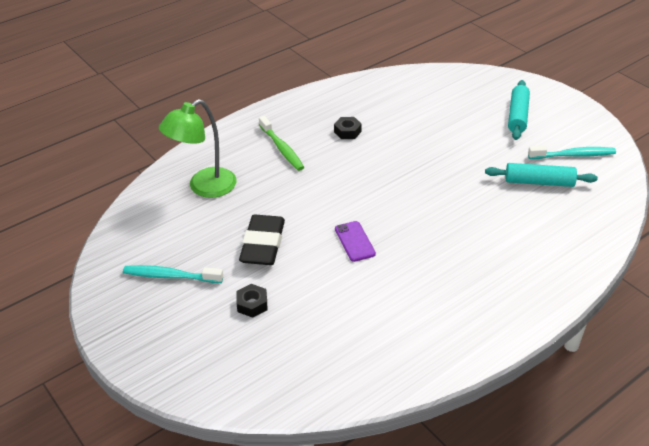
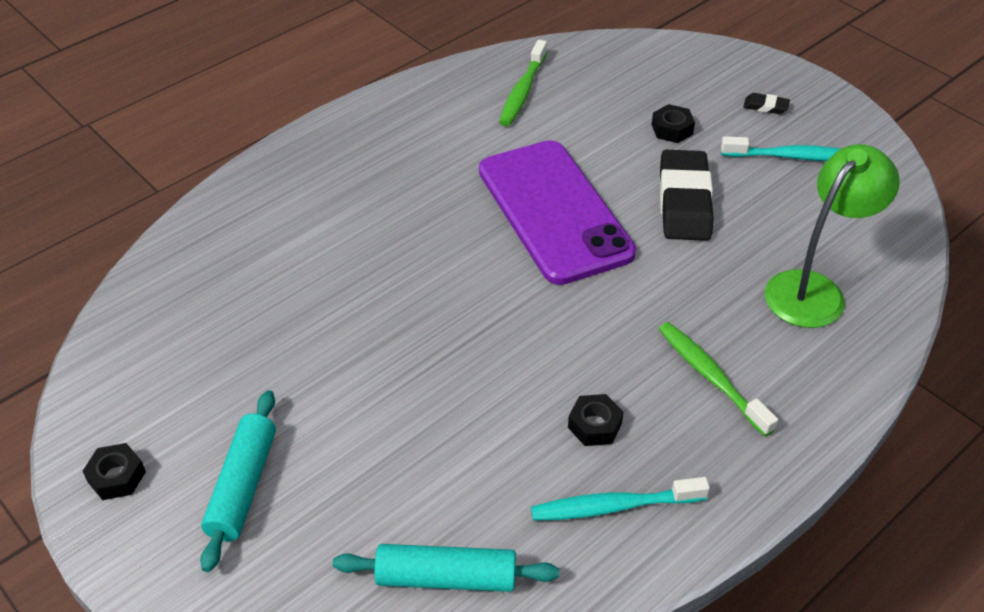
camera: 175 degrees right, 5 degrees up
purple phone [335,221,376,262] -> purple phone [479,140,636,285], size x2.48
turquoise rolling pin [485,163,598,187] -> turquoise rolling pin moved to [333,544,559,592]
turquoise toothbrush [528,146,616,159] -> turquoise toothbrush moved to [531,477,710,521]
none -> black nut [83,443,146,500]
none -> green toothbrush [499,40,547,126]
none -> black eraser [743,93,790,114]

